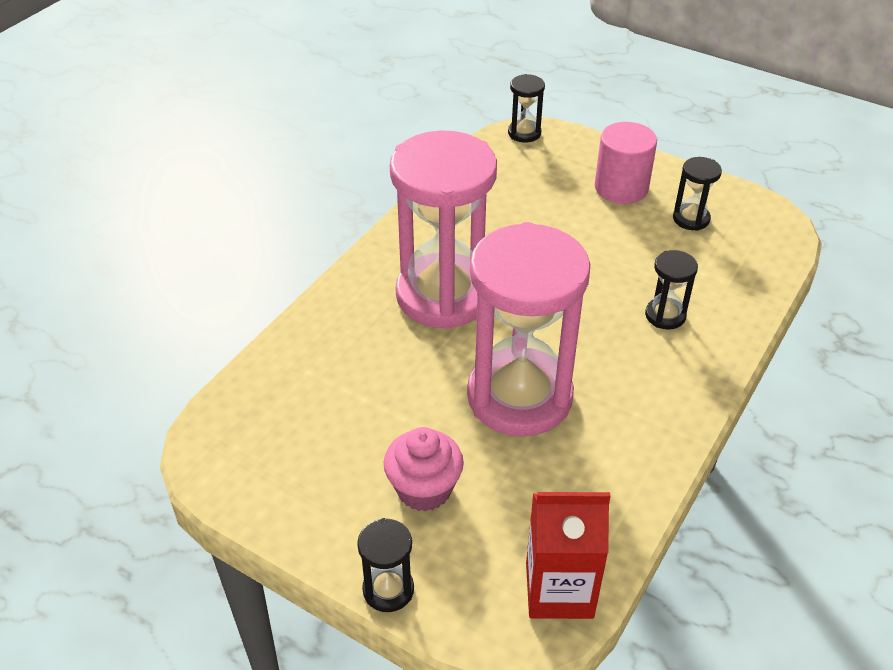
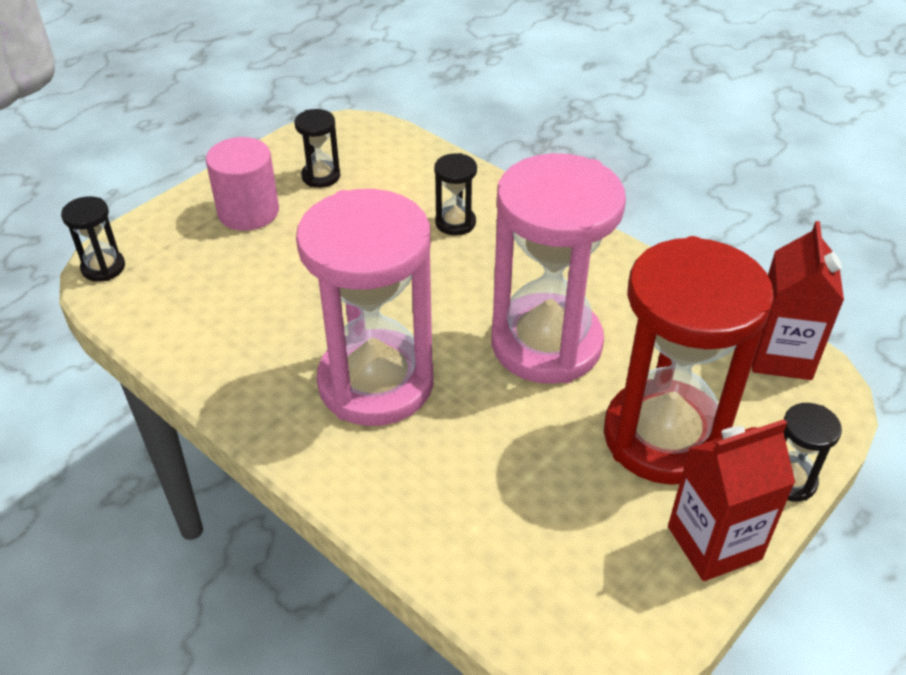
camera: 80 degrees left, 0 degrees up
pink cupcake [384,427,464,511] -> red hourglass [604,236,774,485]
none -> red carton [668,419,795,581]

